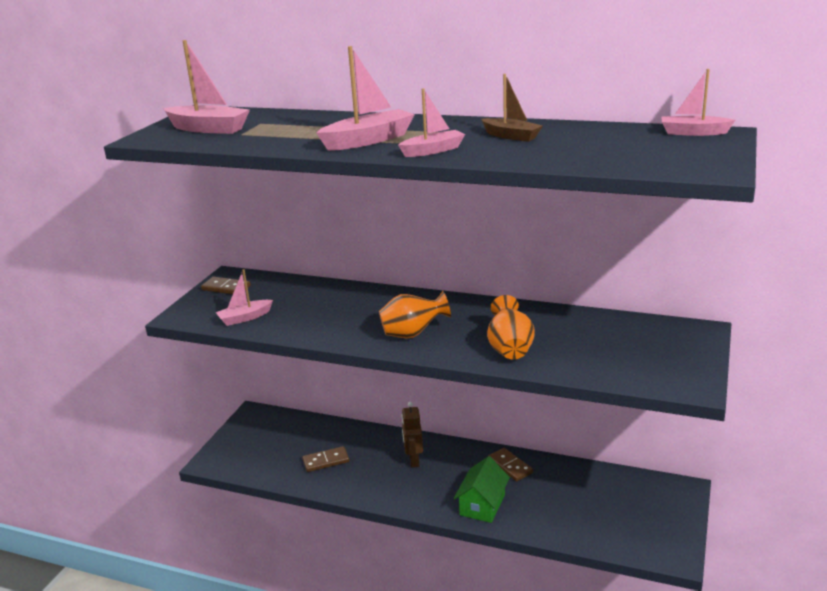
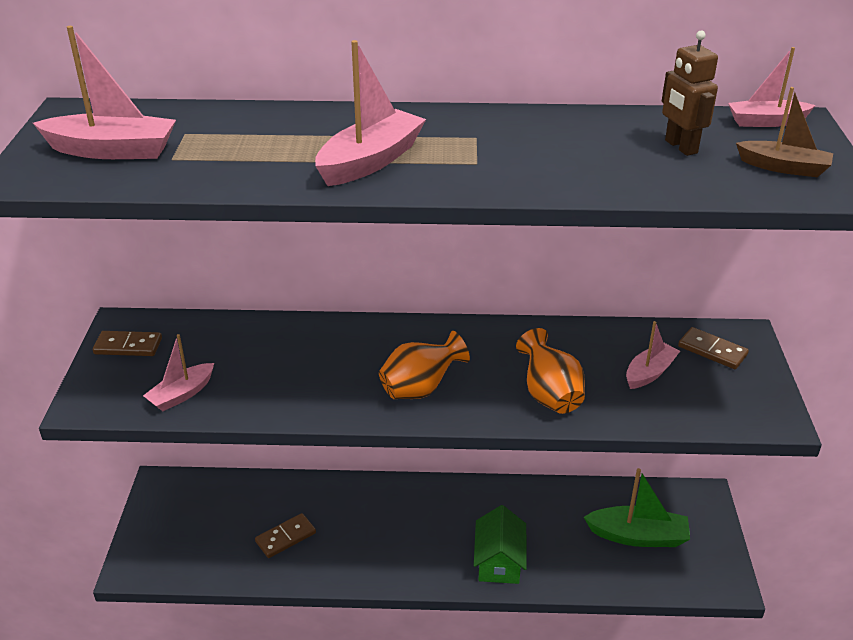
camera: 20 degrees left, 10 degrees up
pink boat [398,88,465,157] -> pink boat moved to [626,321,680,389]
brown robot [401,402,423,468] -> brown robot moved to [662,30,718,156]
brown boat [481,74,543,142] -> brown boat moved to [736,87,833,177]
brown domino [488,448,533,481] -> brown domino moved to [678,327,749,369]
none -> green boat [584,468,690,547]

